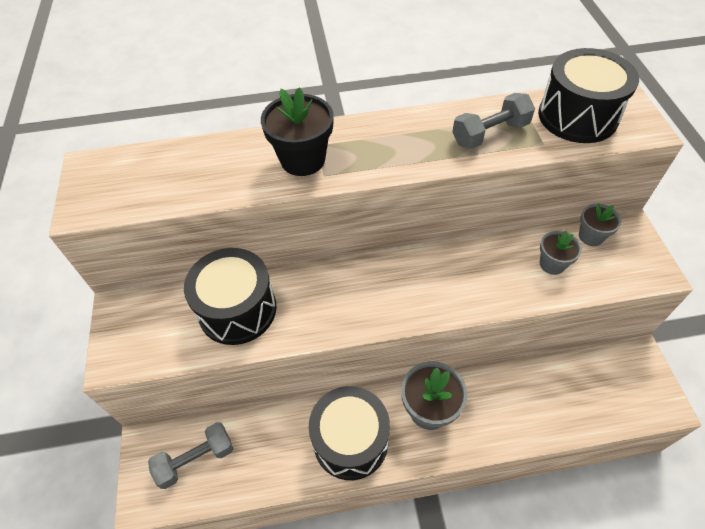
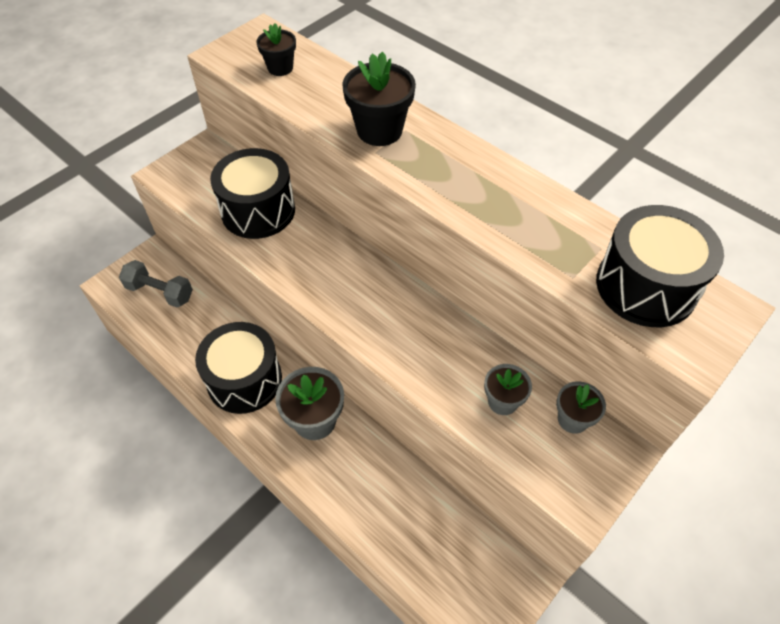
camera: 50 degrees right, 0 degrees up
grey dumbbell [452,93,535,149] -> none
none -> black flower pot [256,23,296,76]

